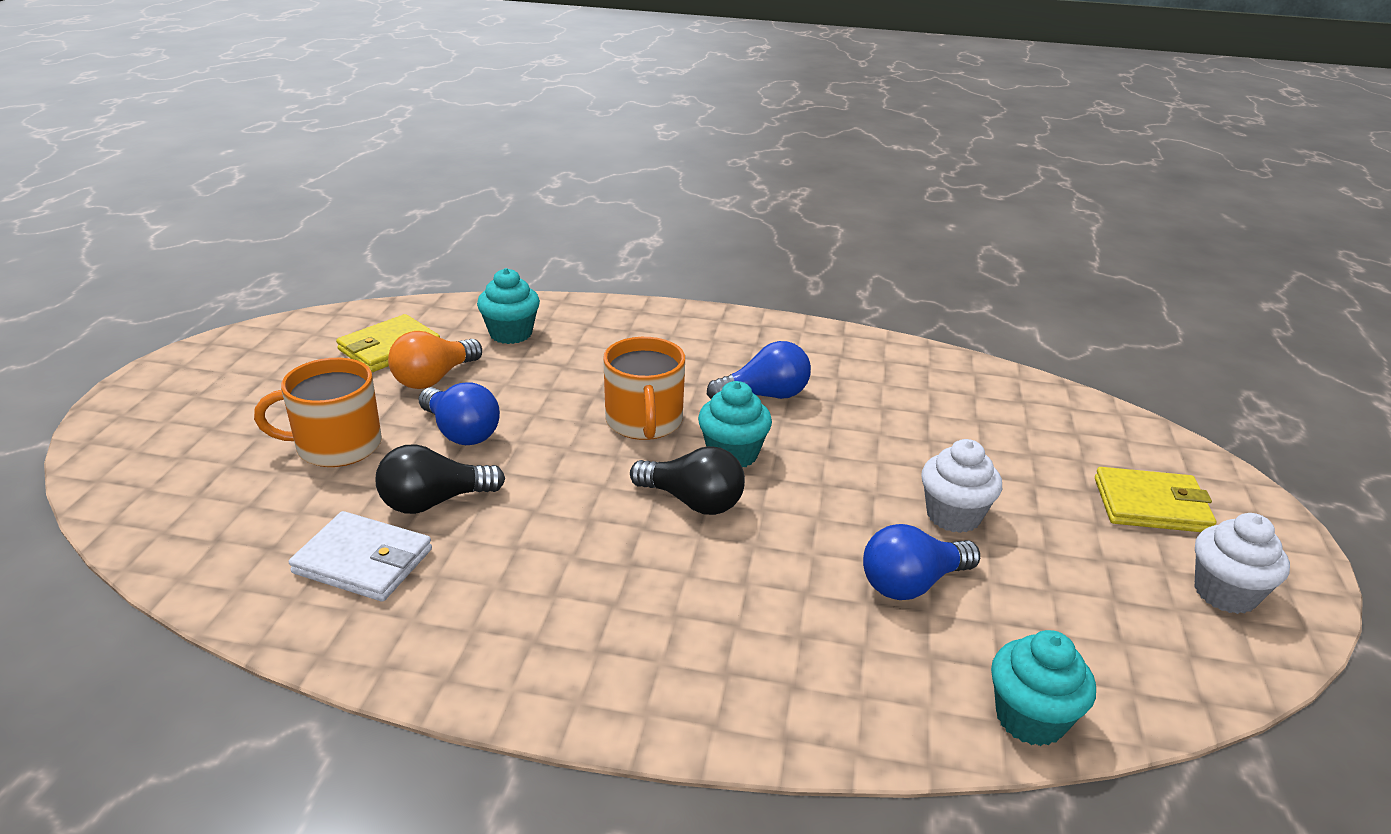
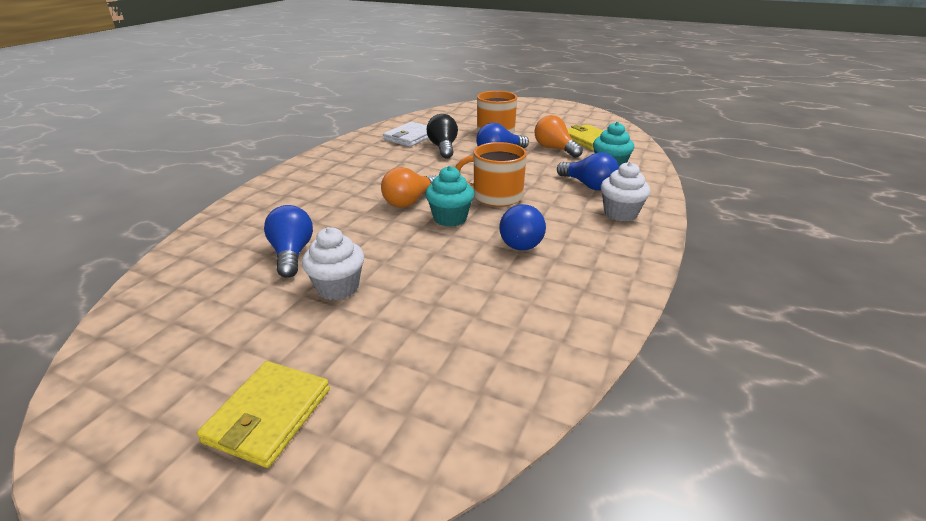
camera: 105 degrees right, 0 degrees up
black light bulb [630,446,745,515] -> orange light bulb [381,167,437,208]
turquoise cupcake [991,630,1096,746] -> none
white cupcake [1195,513,1290,614] -> white cupcake moved to [601,162,651,221]
none -> blue light bulb [557,152,619,190]

